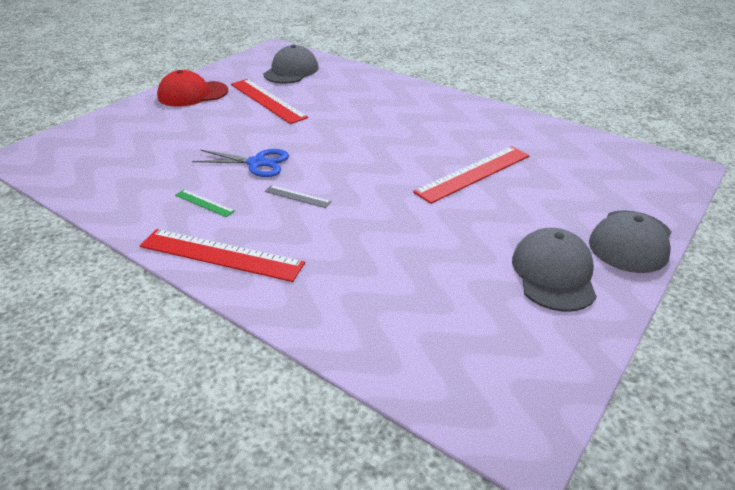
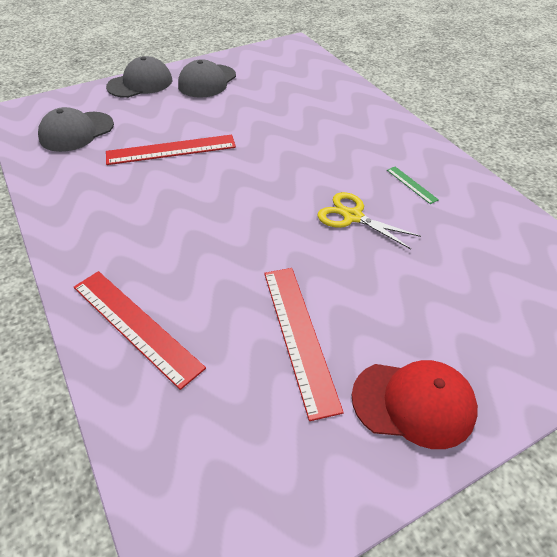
camera: 155 degrees left, 10 degrees up
red ruler [140,229,305,282] -> red ruler moved to [74,271,206,390]
blue scissors [192,149,289,177] -> yellow scissors [317,192,421,249]
grey cap [263,45,319,83] -> grey cap moved to [38,107,114,152]
grey ruler [265,185,331,208] -> none

